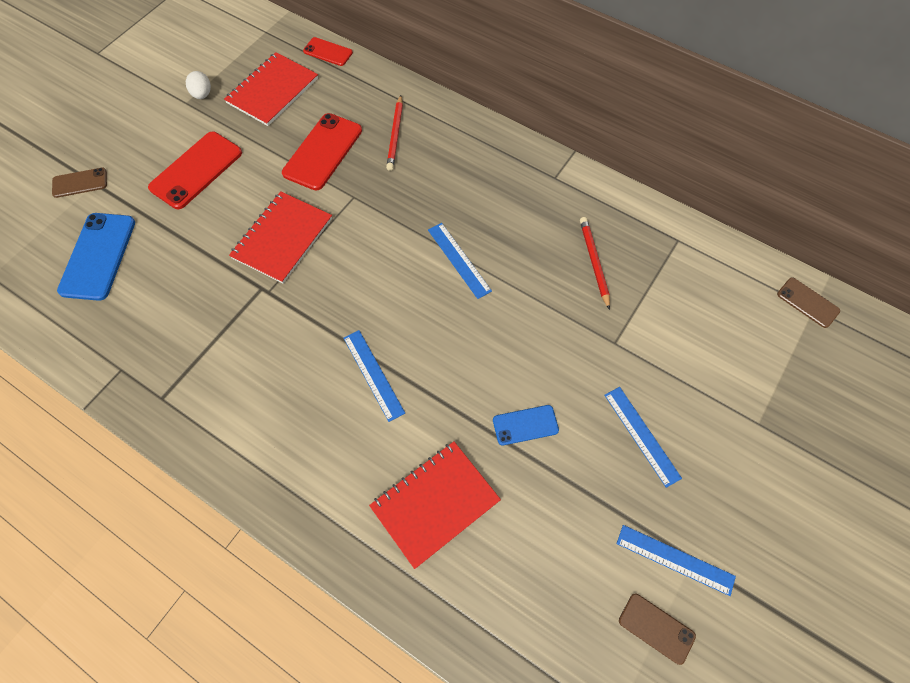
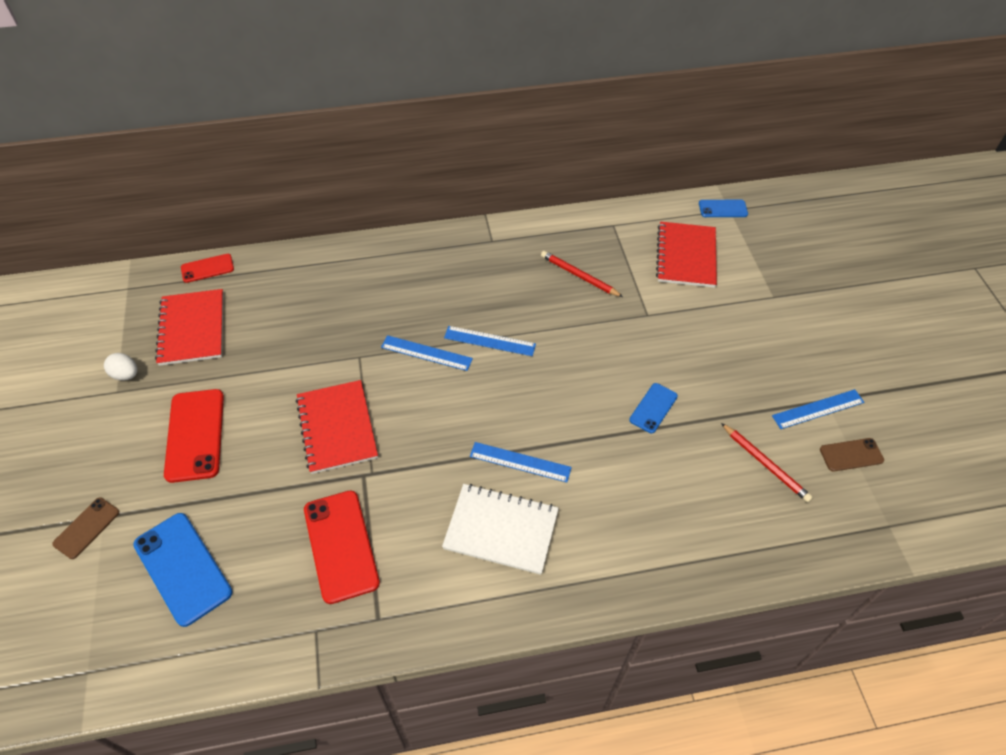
camera: 45 degrees left, 10 degrees down
red phone [282,113,362,190] -> red phone moved to [304,491,380,604]
red notebook [369,441,501,569] -> red notebook moved to [656,222,717,288]
red pencil [386,95,403,171] -> red pencil moved to [721,423,813,503]
blue ruler [604,387,682,488] -> blue ruler moved to [381,335,473,371]
brown phone [777,278,840,328] -> blue phone [699,200,748,217]
none -> white notebook [442,484,559,575]

